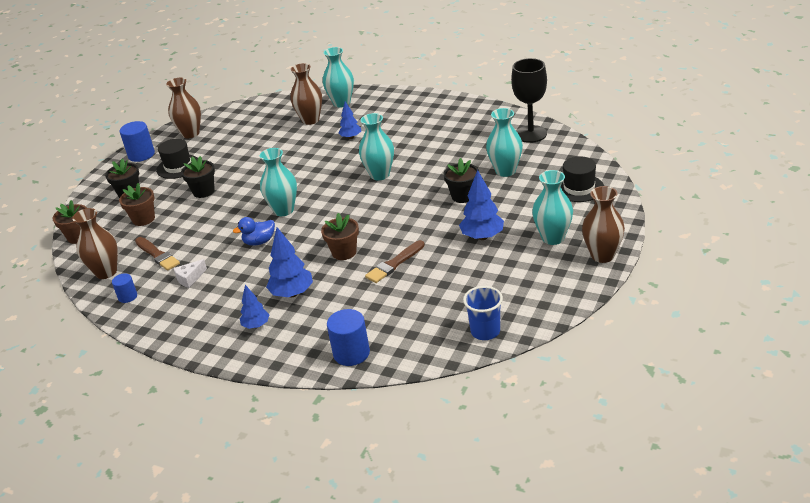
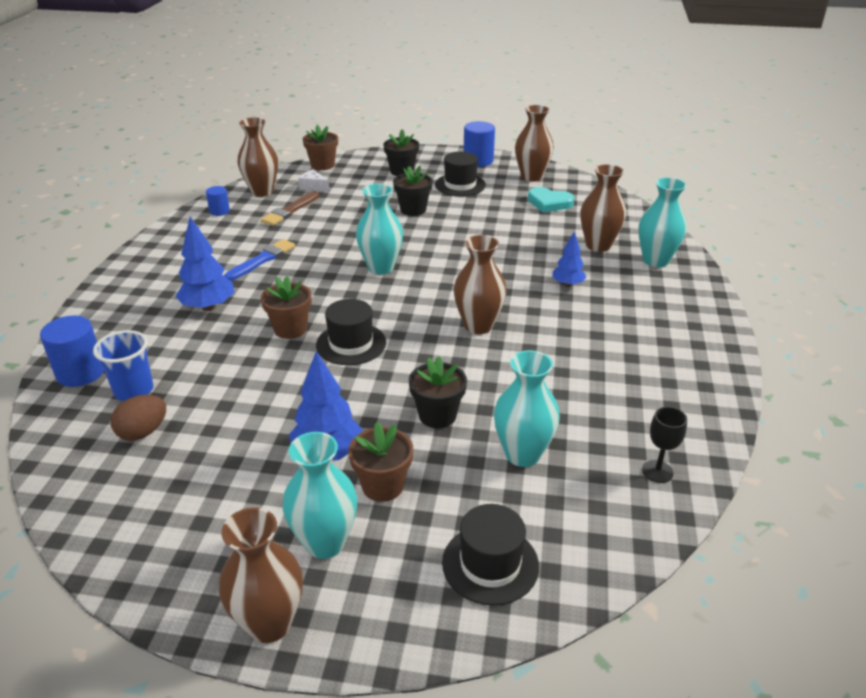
camera: 70 degrees right, 0 degrees up
brown flower pot [119,183,155,226] -> brown flower pot moved to [348,422,413,502]
white cheese [173,259,207,288] -> white cheese moved to [298,170,330,192]
blue duck [233,217,275,246] -> none
blue tree [240,285,269,329] -> none
turquoise vase [359,113,394,180] -> brown vase [454,235,507,334]
brown brush [365,240,425,283] -> none
blue cup [463,286,503,340] -> blue cup moved to [93,330,153,401]
black goblet [511,58,547,143] -> black goblet [642,406,687,483], size x0.51
none -> brown egg [111,395,166,441]
none -> blue brush [224,239,295,281]
none -> black hat [316,299,386,365]
none -> turquoise heart [528,187,574,212]

